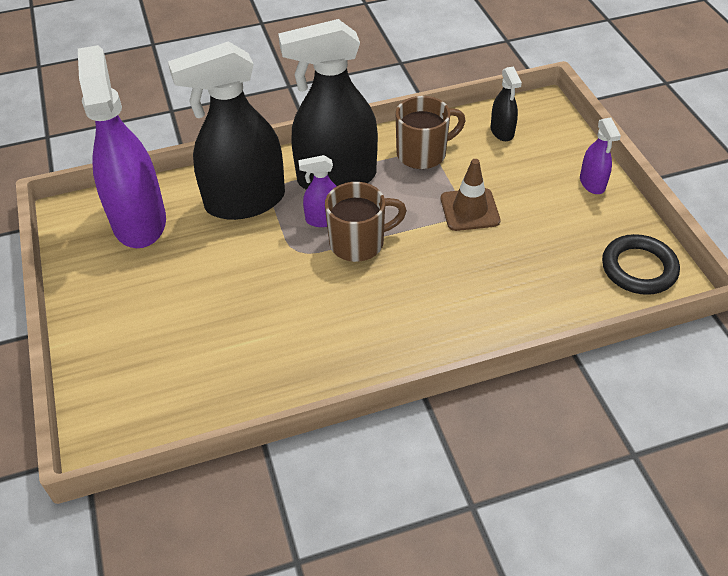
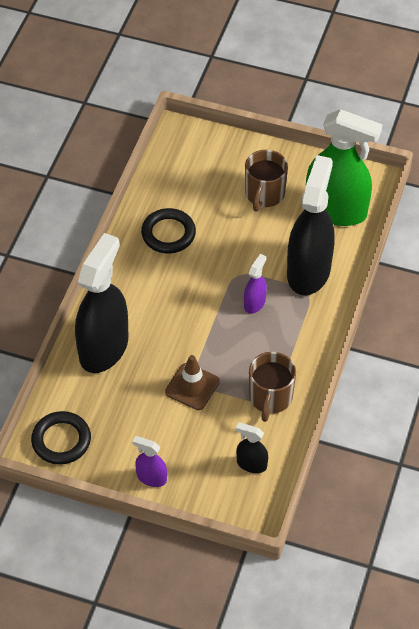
camera: 125 degrees right, 5 degrees up
purple spray bottle [78,45,166,248] -> green spray bottle [306,109,383,226]
black spray bottle [278,19,378,190] -> black spray bottle moved to [75,233,128,373]
brown mug [325,182,407,262] -> brown mug moved to [245,150,288,211]
none -> black ring [141,208,196,253]

